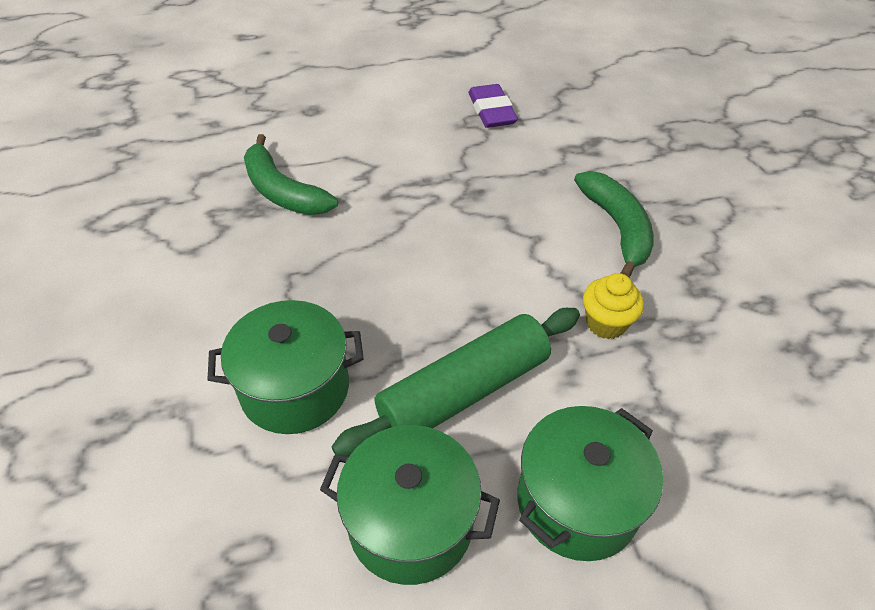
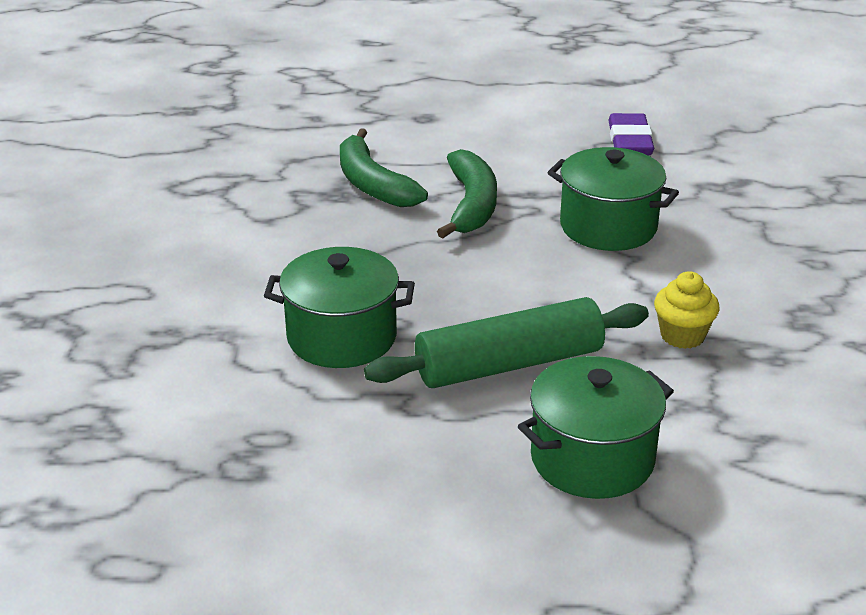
camera: 15 degrees right, 15 degrees down
green pot [320,425,500,585] -> green pot moved to [547,147,679,251]
green banana [574,171,654,278] -> green banana moved to [437,149,497,238]

